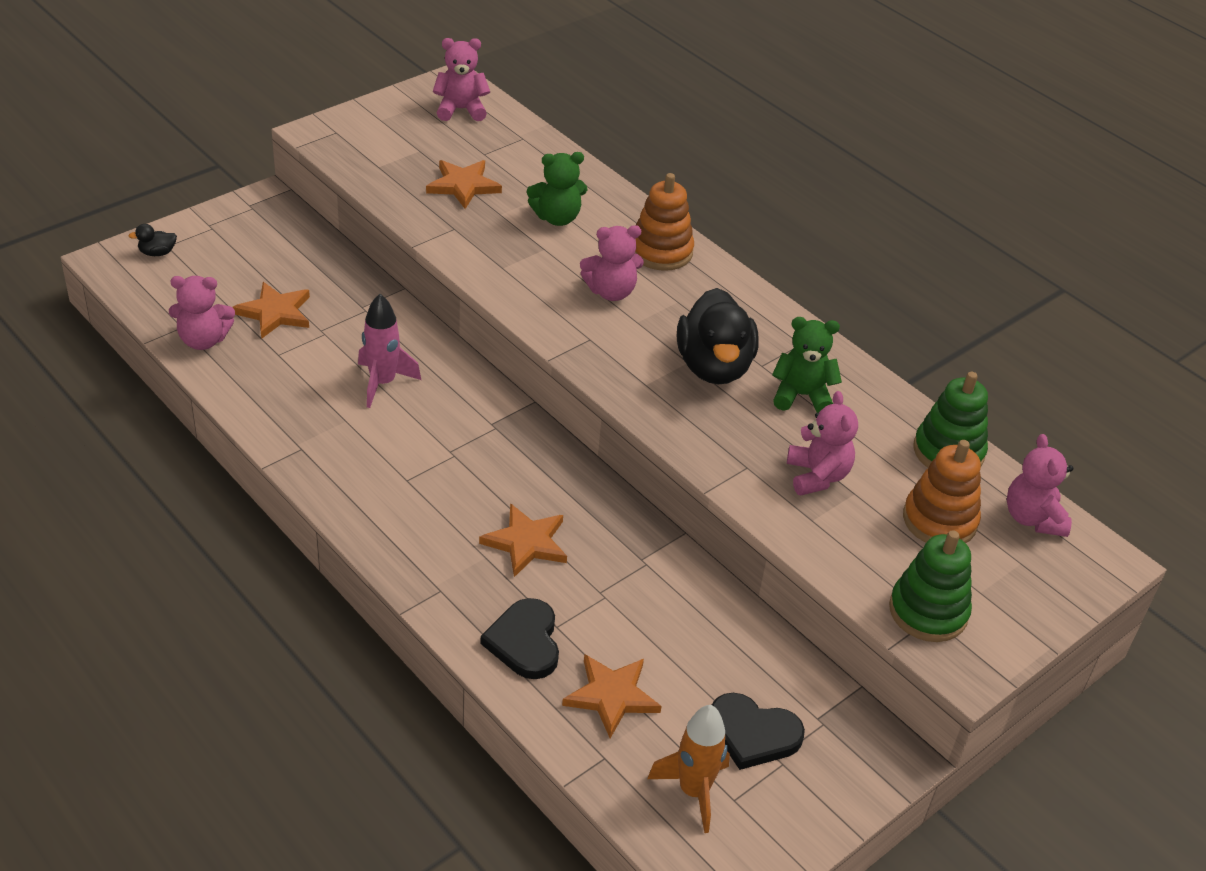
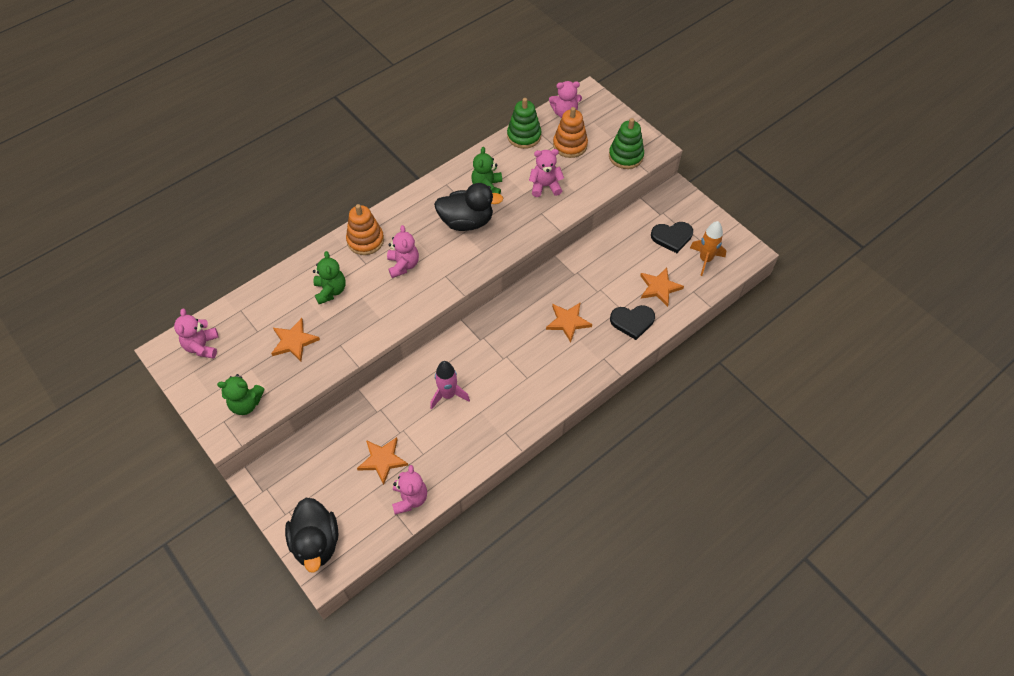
camera: 85 degrees left, 15 degrees up
black duck [129,224,177,256] -> black duck [285,498,338,573], size x2.49
black heart [712,693,805,770] -> black heart turned 60 degrees clockwise [651,222,693,253]
none -> green teddy bear [217,374,264,415]

